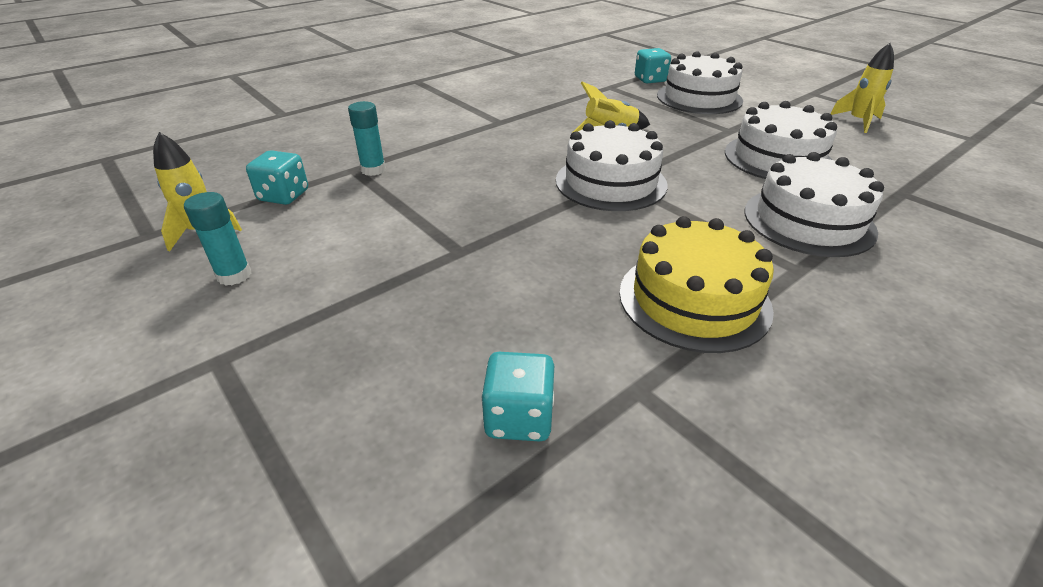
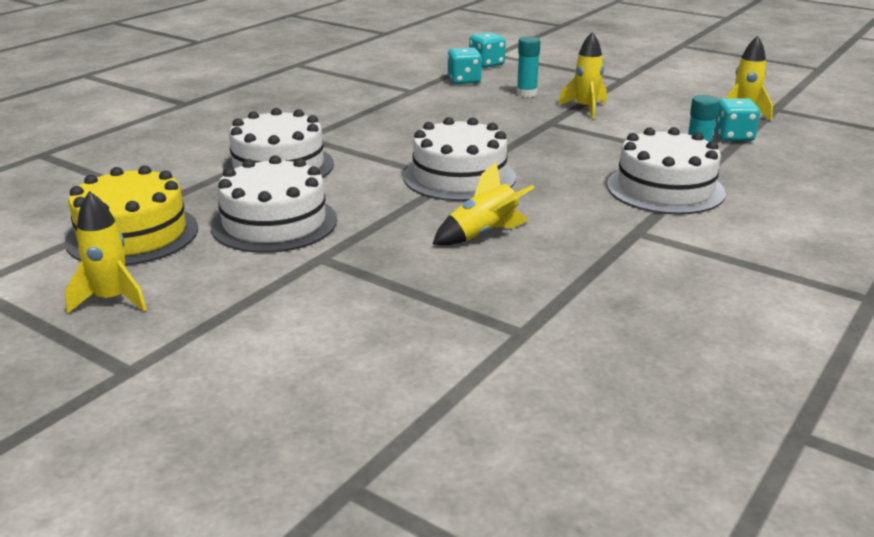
camera: 165 degrees right, 10 degrees down
turquoise glue stick [184,192,251,286] -> turquoise glue stick moved to [517,36,541,97]
yellow cake [619,216,774,353] -> yellow cake moved to [64,165,198,266]
turquoise dice [635,48,671,83] -> turquoise dice moved to [469,32,506,68]
white cake [657,51,743,114] -> white cake moved to [607,127,726,215]
none -> yellow rocket [558,32,607,119]

